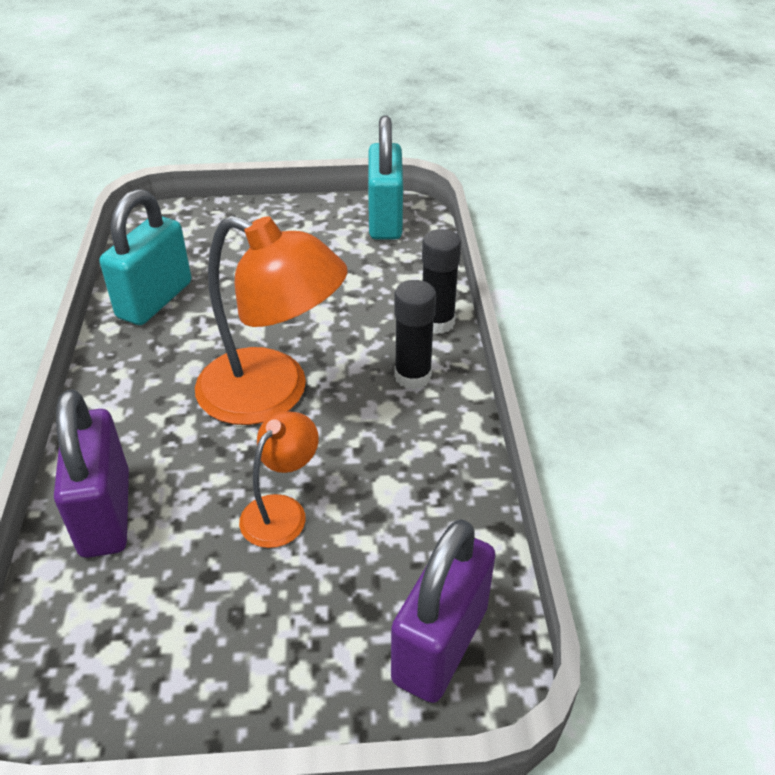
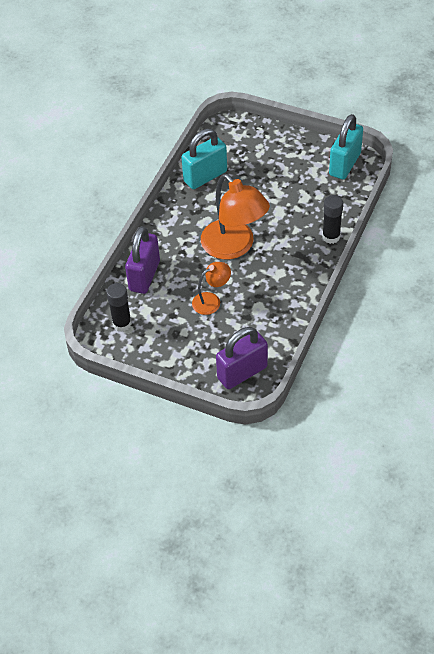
camera: 30 degrees right, 10 degrees up
black glue stick [394,280,436,390] -> black glue stick moved to [107,283,132,332]

